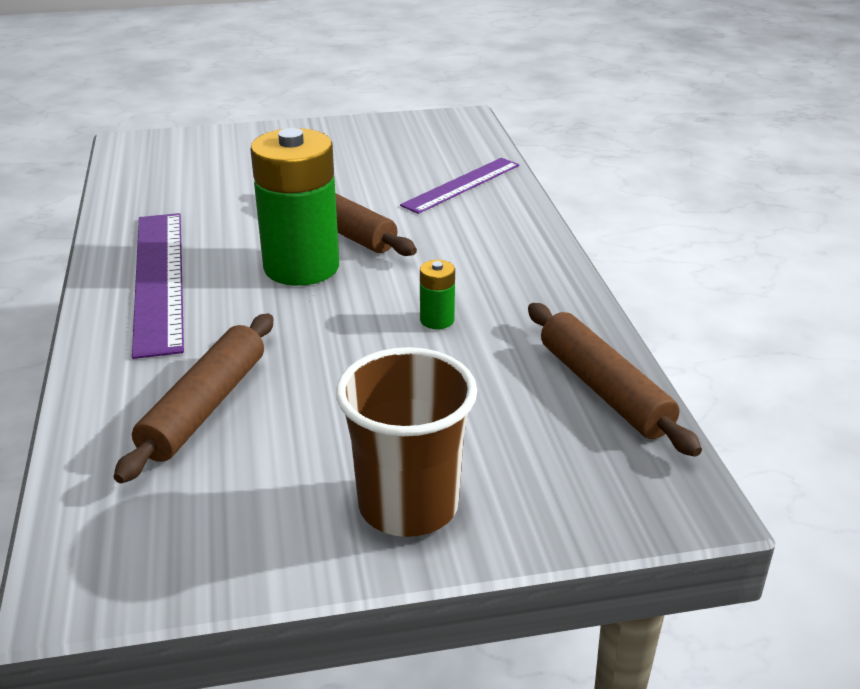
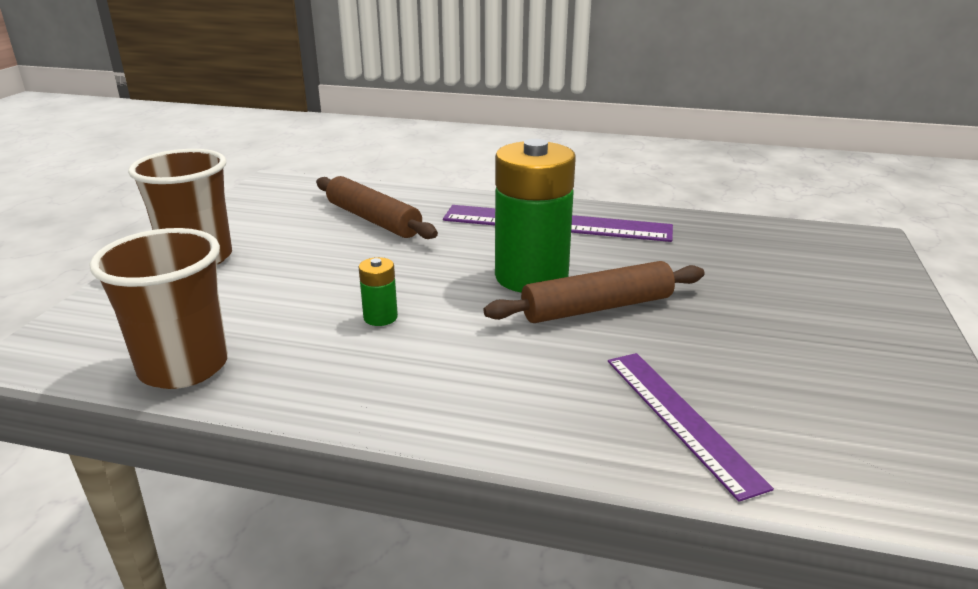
camera: 115 degrees right, 5 degrees down
brown rolling pin [528,303,702,457] -> brown cup [90,228,228,389]

